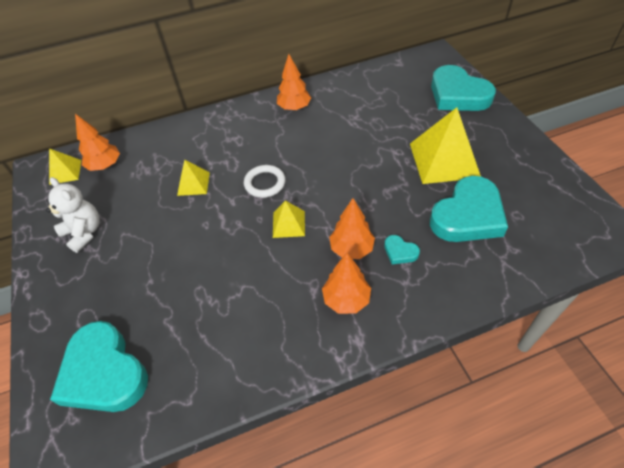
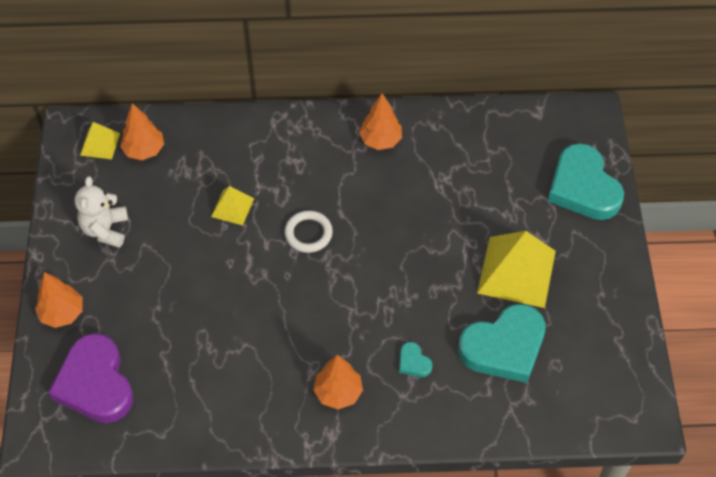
camera: 15 degrees right, 5 degrees up
white teddy bear [46,177,100,253] -> white teddy bear turned 150 degrees counterclockwise [75,176,128,248]
turquoise heart [50,321,148,412] -> purple heart [48,333,133,423]
yellow pyramid [273,201,305,238] -> none
orange tree [329,198,375,259] -> orange tree moved to [35,272,83,328]

